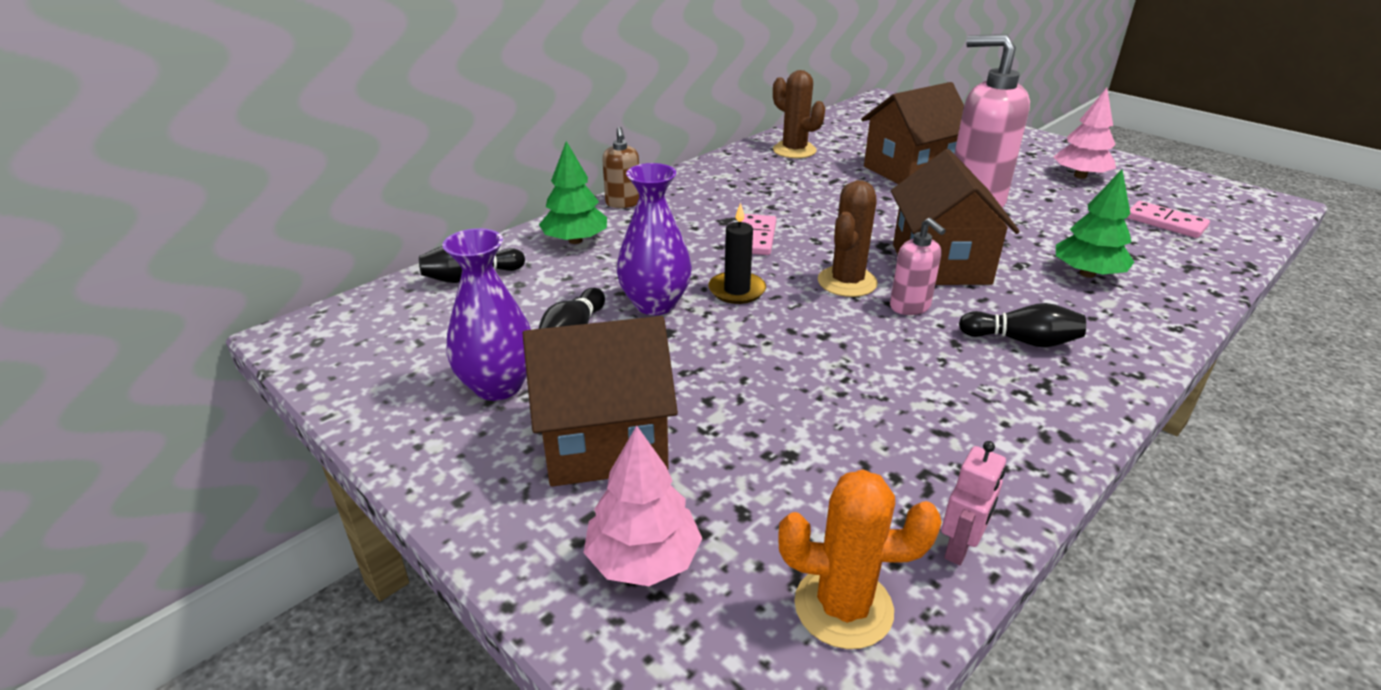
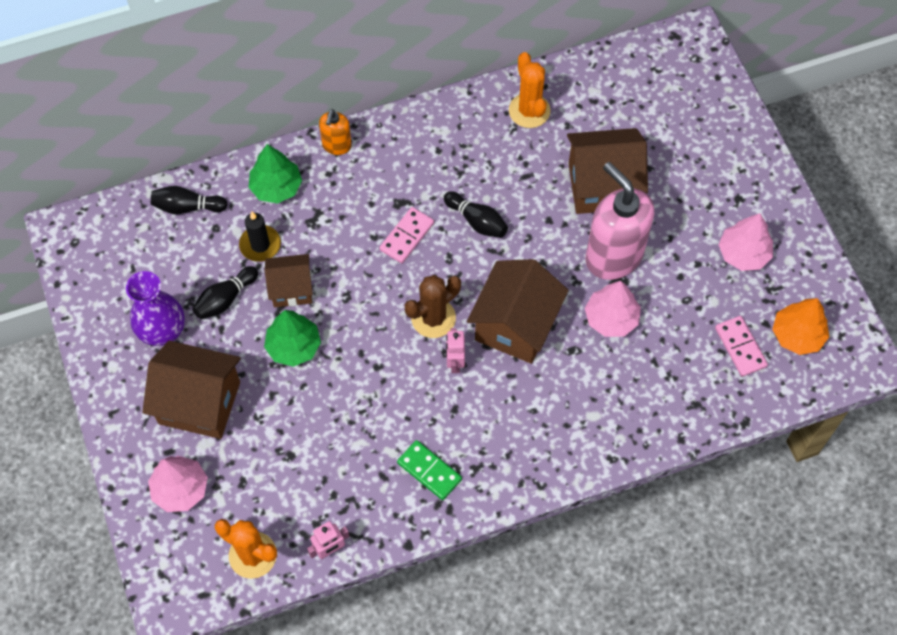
camera: 25 degrees right, 30 degrees up
brown soap dispenser [602,127,639,208] -> orange soap dispenser [319,109,352,155]
purple vase [617,163,692,315] -> brown house [265,254,313,307]
black candle [708,203,766,304] -> black candle moved to [239,212,281,262]
brown cactus [773,70,825,158] -> orange cactus [509,52,551,128]
pink soap dispenser [890,218,946,315] -> pink robot [446,328,465,373]
black bowling pin [959,303,1086,348] -> black bowling pin moved to [444,191,508,238]
green tree [1056,169,1134,278] -> green tree moved to [264,310,321,367]
none -> green domino [397,440,462,500]
none -> pink tree [585,281,641,337]
none -> orange tree [772,298,829,355]

